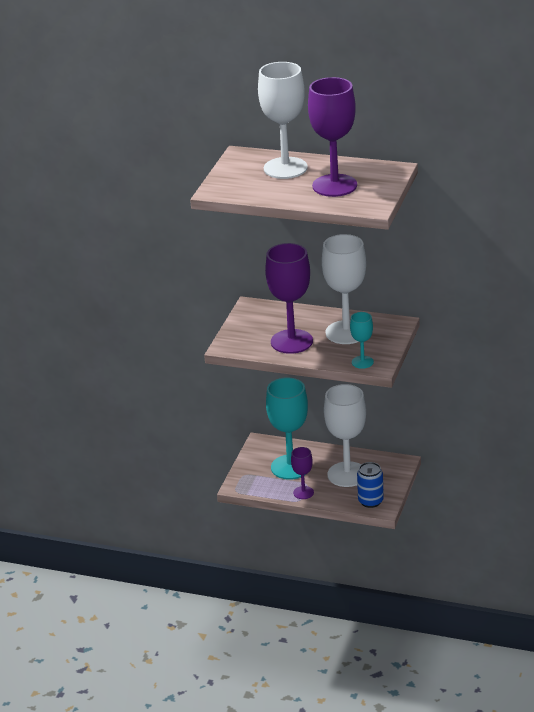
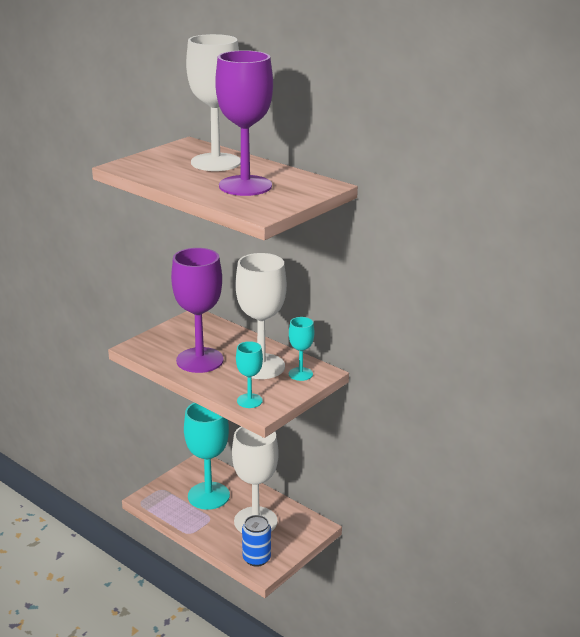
camera: 20 degrees right, 5 degrees down
purple goblet [291,447,314,499] -> none
none -> turquoise goblet [289,317,314,381]

